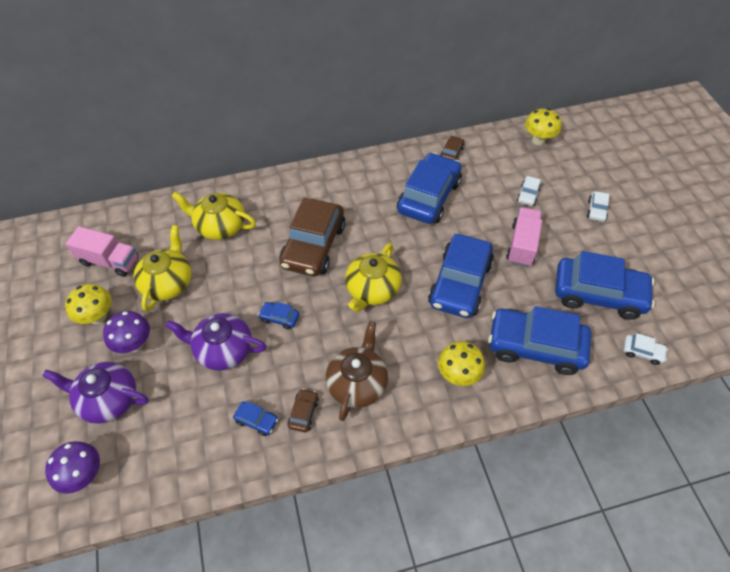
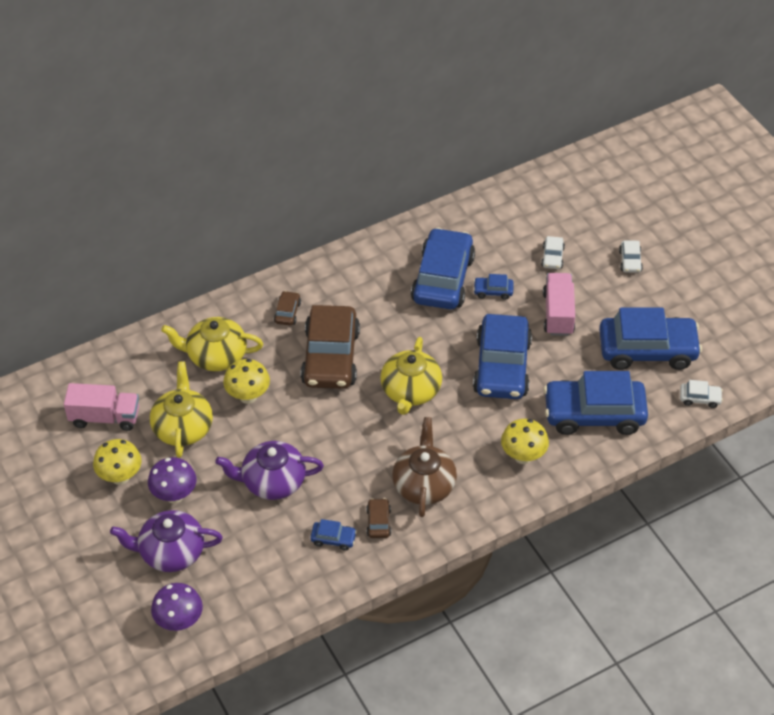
camera: 15 degrees left, 5 degrees down
blue car [258,302,300,330] -> blue car moved to [473,274,514,300]
brown car [440,136,465,160] -> brown car moved to [274,291,301,326]
yellow mushroom [525,108,562,145] -> yellow mushroom moved to [223,359,270,404]

